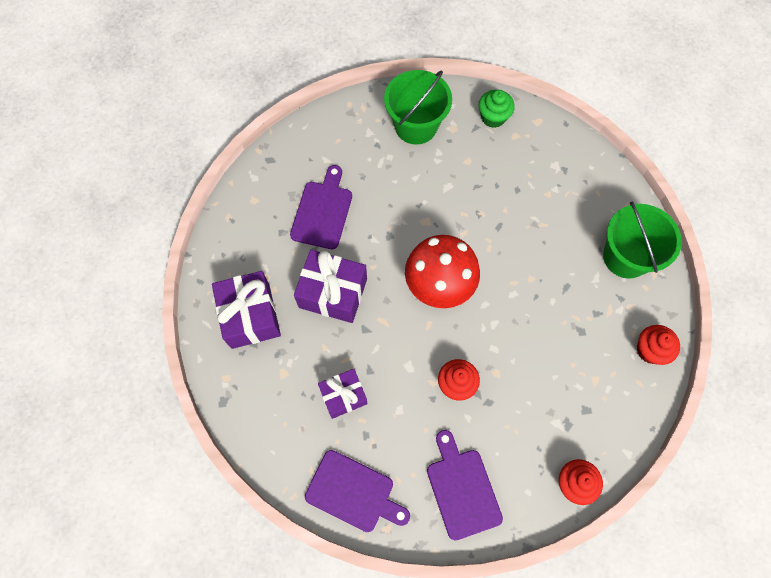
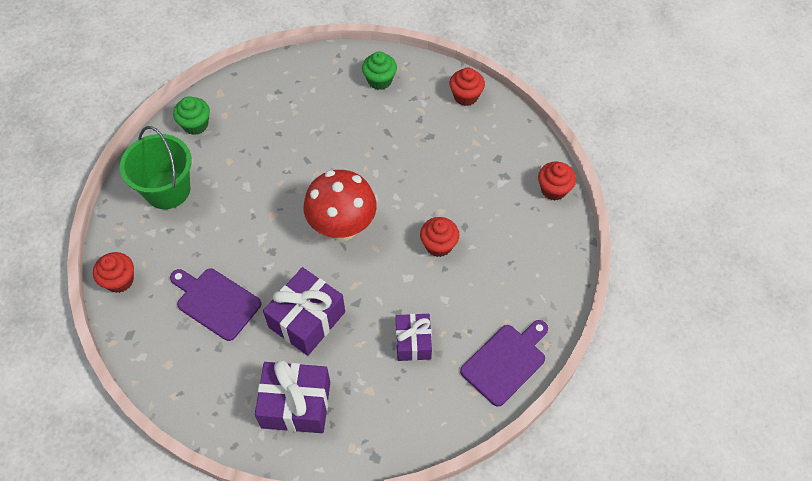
camera: 70 degrees left, 10 degrees down
purple cutting board [427,430,503,540] -> none
green bucket [603,202,682,279] -> green cupcake [362,51,397,90]
none -> red cupcake [93,252,134,293]

